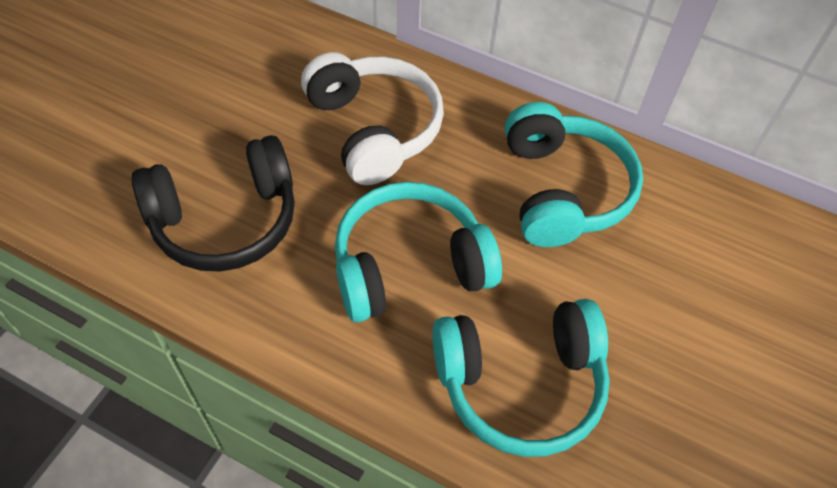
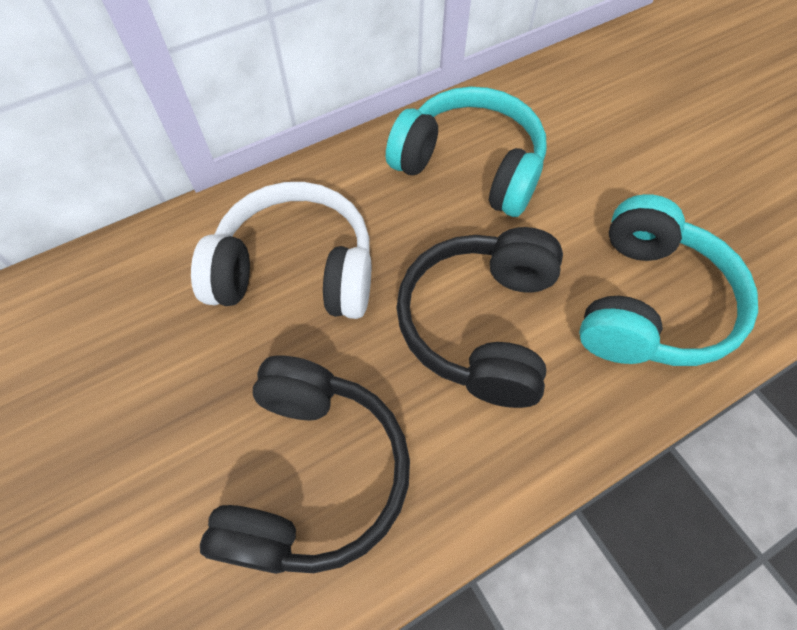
camera: 55 degrees left, 5 degrees up
turquoise headphones [335,182,502,322] -> black headphones [396,227,563,408]

